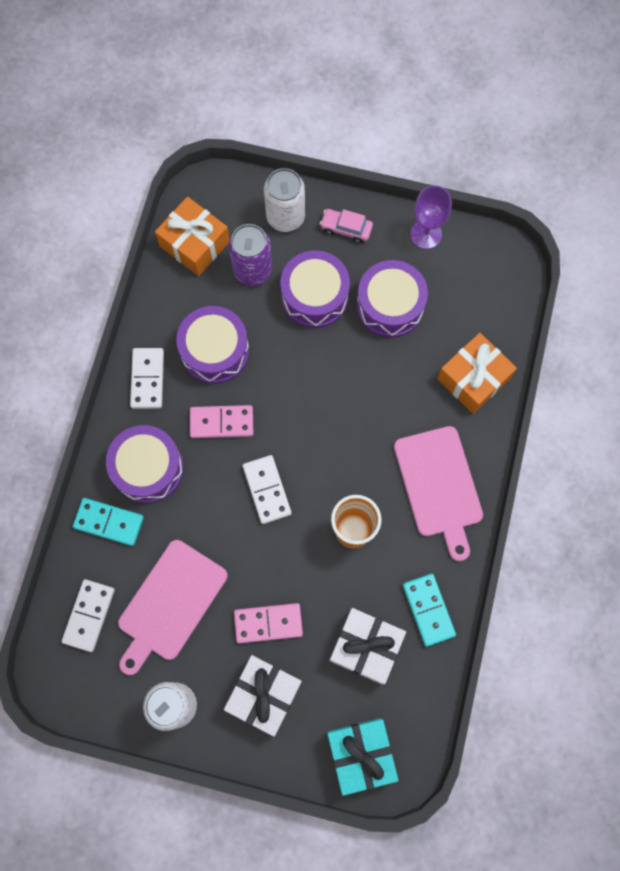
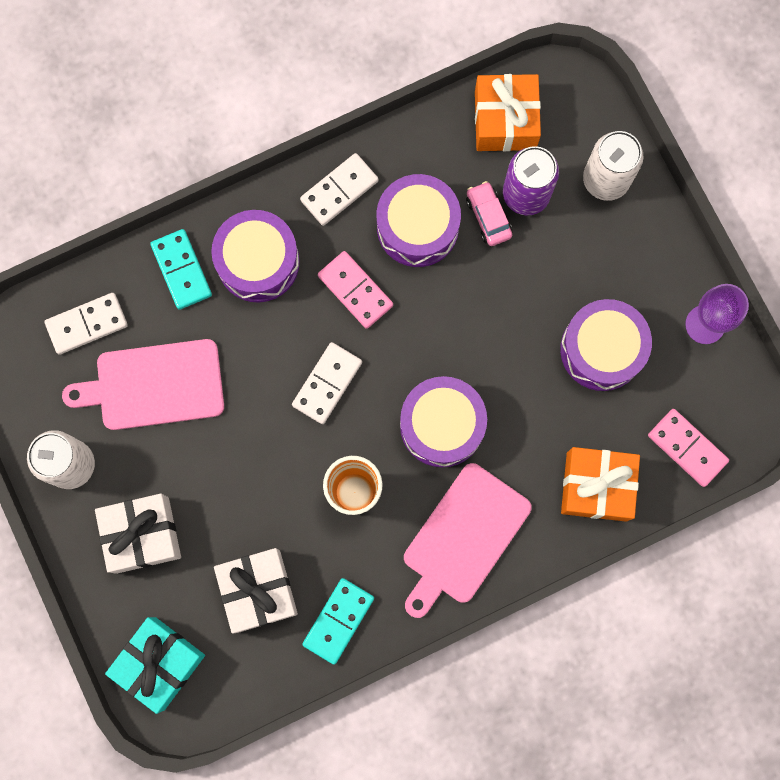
camera: 50 degrees right, 5 degrees up
pink domino [234,603,303,643] -> pink domino moved to [648,409,729,487]
purple drum [281,251,350,328] -> purple drum moved to [400,376,487,467]
pink car [320,209,373,244] -> pink car moved to [466,181,512,246]

